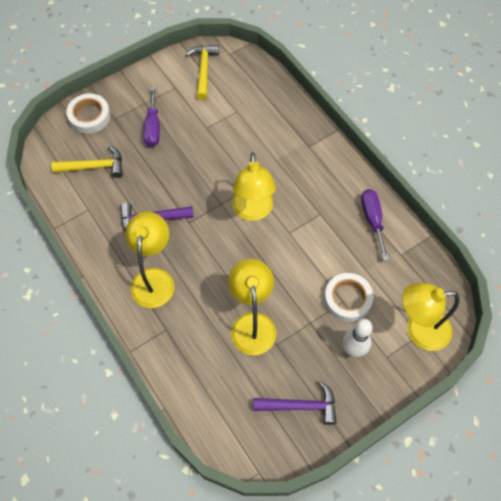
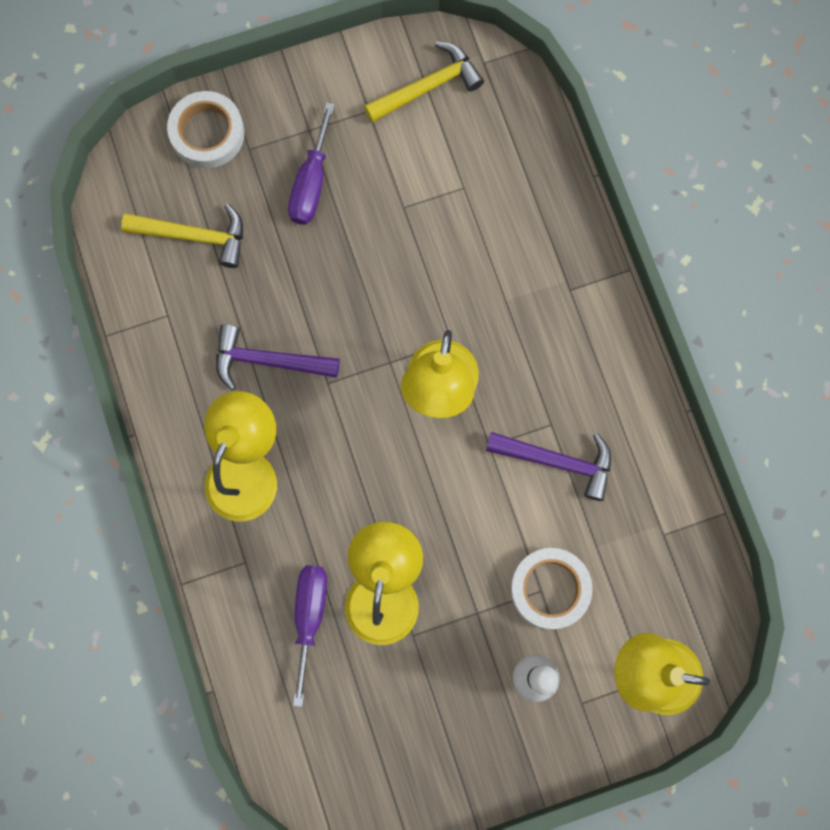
camera: 15 degrees right, 15 degrees up
yellow hammer [185,45,219,100] -> yellow hammer turned 45 degrees clockwise [364,41,484,123]
purple hammer [253,381,337,425] -> purple hammer moved to [486,432,611,501]
purple screwdriver [361,189,389,260] -> purple screwdriver moved to [293,565,327,707]

